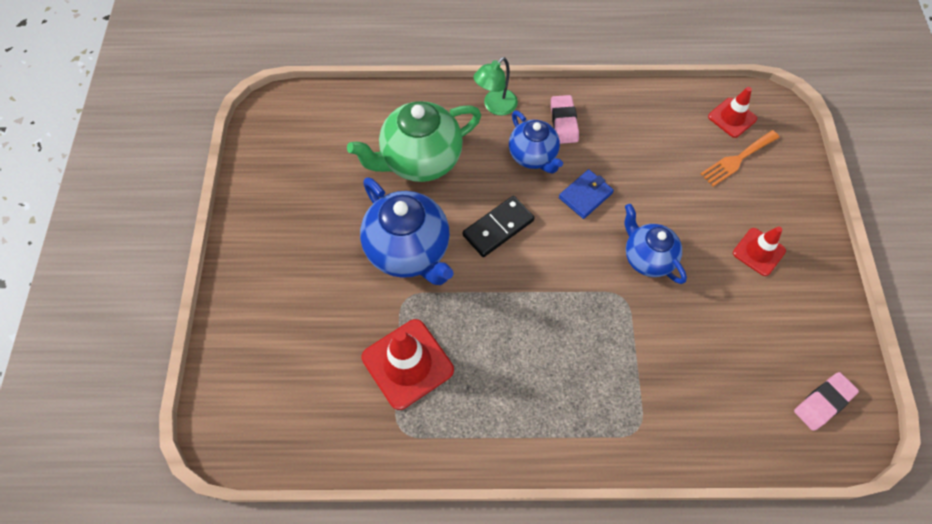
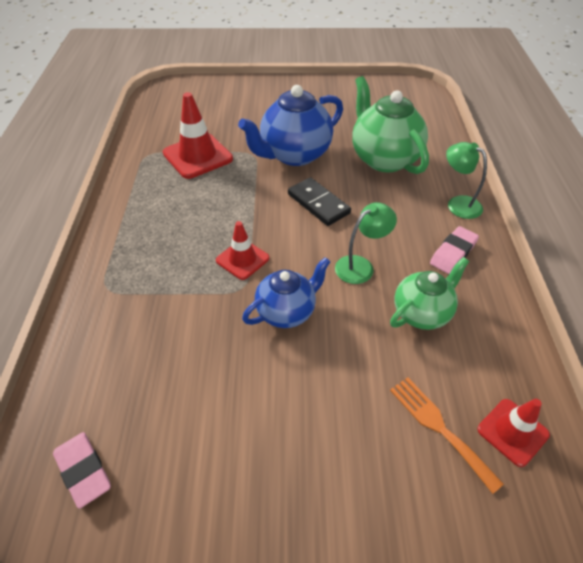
camera: 90 degrees right, 15 degrees down
blue teapot [509,111,563,174] -> none
pink eraser [551,95,579,144] -> pink eraser turned 45 degrees counterclockwise [430,226,479,274]
blue wallet [559,169,614,219] -> green lamp [335,202,397,284]
red traffic cone [733,226,786,276] -> red traffic cone moved to [216,221,269,280]
none -> green teapot [390,257,469,330]

